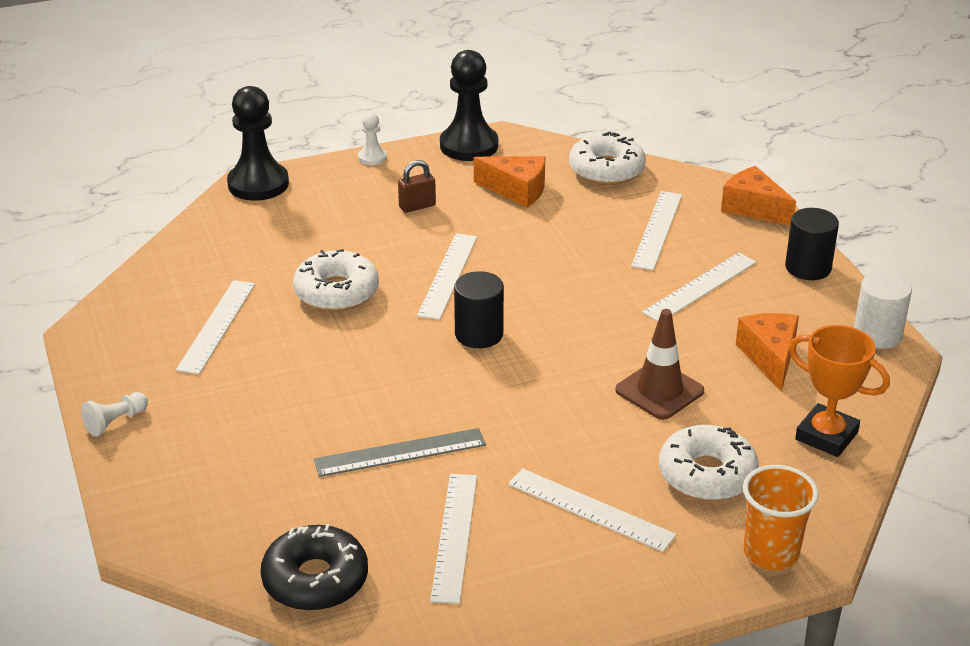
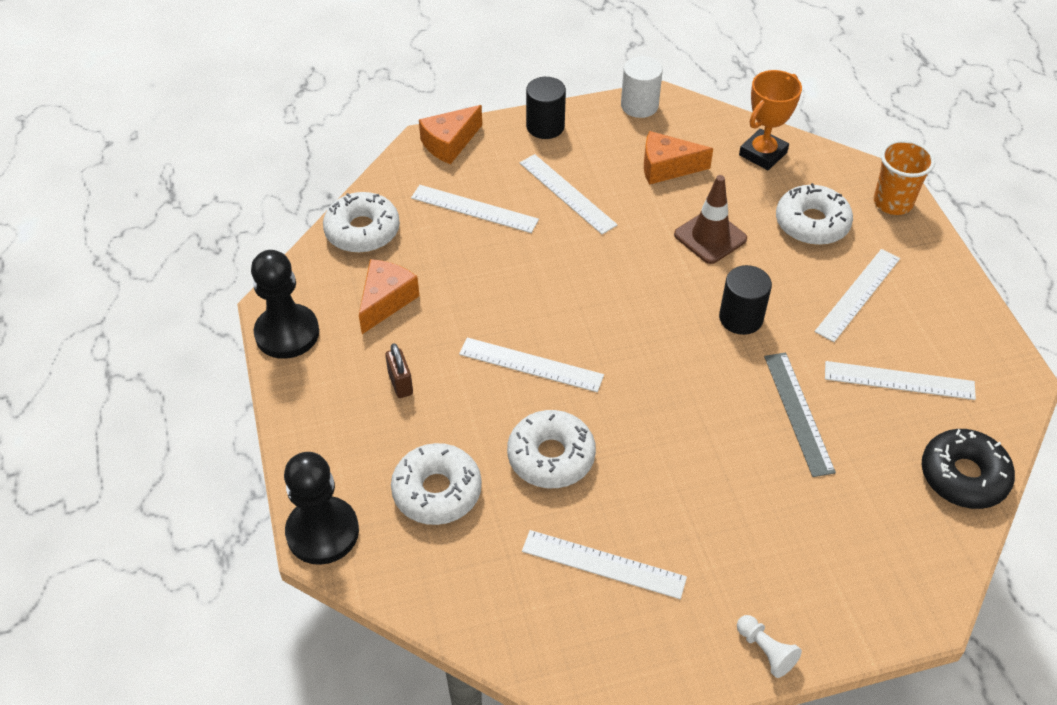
camera: 85 degrees left, 15 degrees up
white pawn [358,112,387,165] -> none
black cylinder [454,271,504,348] -> black cylinder moved to [719,265,772,335]
none -> white donut [391,443,482,525]

